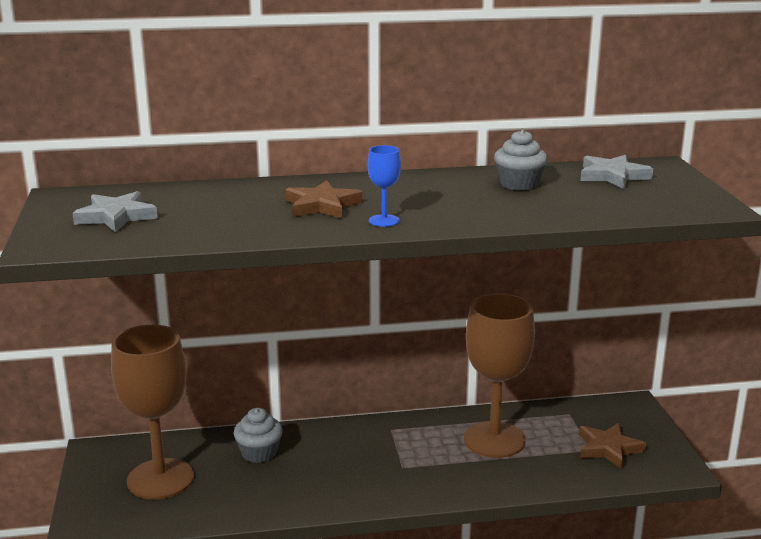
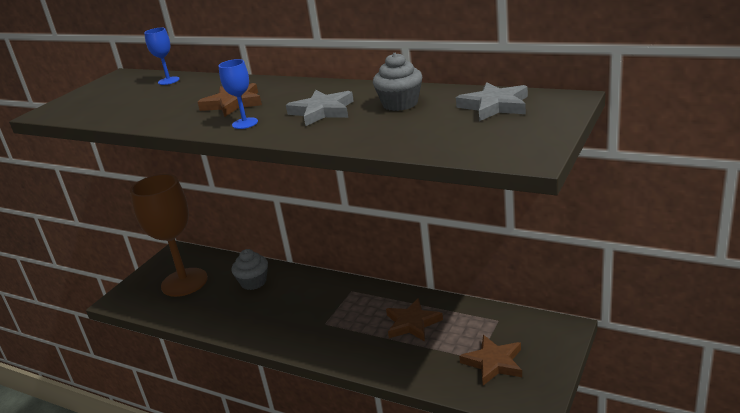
camera: 40 degrees right, 5 degrees up
grey star [72,191,158,232] -> grey star moved to [286,90,354,126]
brown goblet [464,293,535,458] -> brown star [386,298,443,341]
none -> blue goblet [144,28,180,85]

